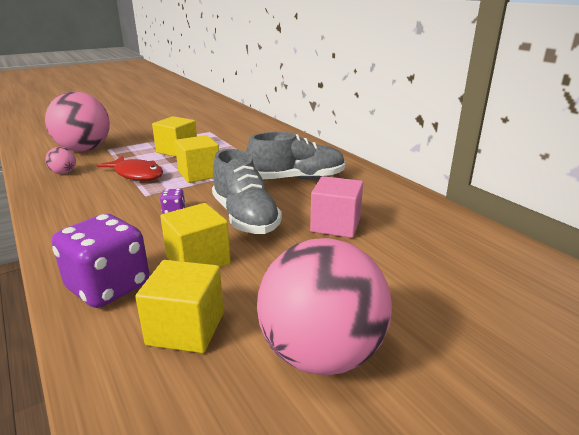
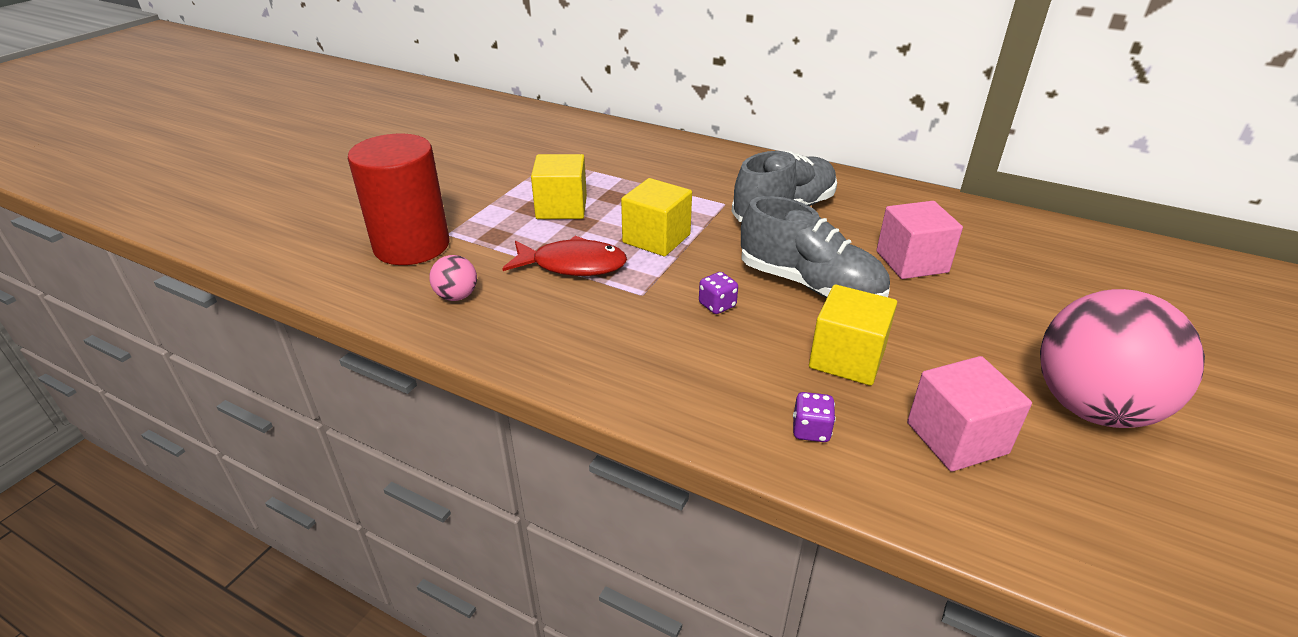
camera: 30 degrees left, 10 degrees up
pink ball [45,92,110,152] -> red cylinder [348,134,450,265]
purple dice [52,214,149,308] -> purple dice [793,392,836,442], size x0.43
yellow cube [135,260,224,353] -> pink cube [907,356,1032,472]

